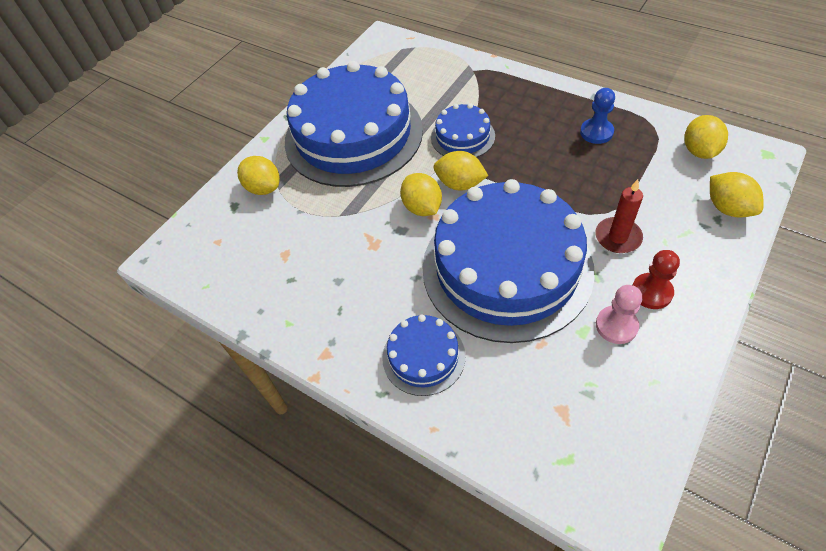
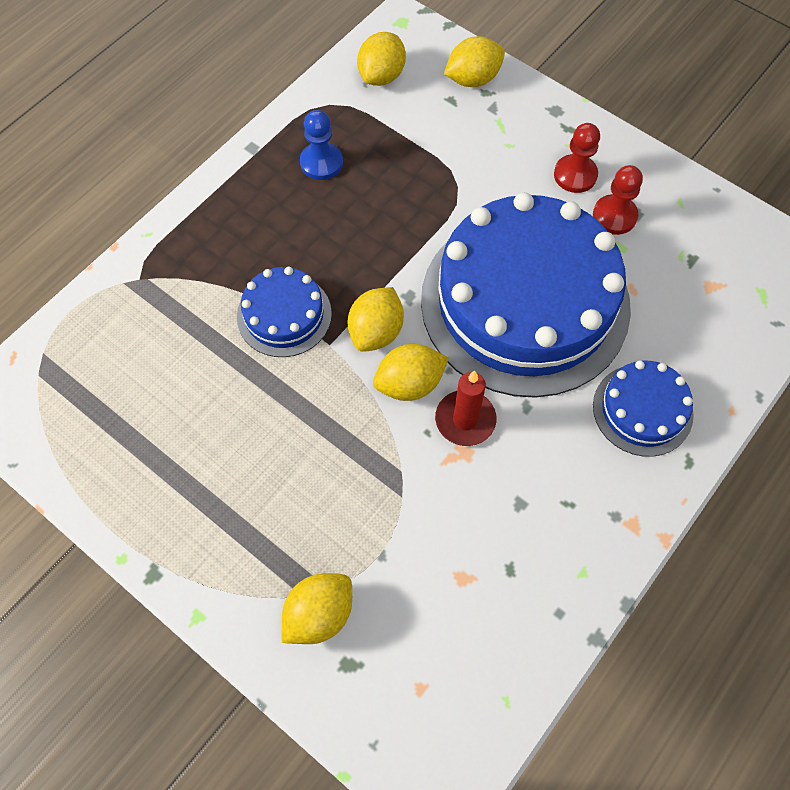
camera: 90 degrees left, 10 degrees up
blue cake [285,61,423,187] -> none
red candle [595,179,643,253] -> red candle moved to [435,370,497,446]
pink pawn [596,285,642,344] -> red pawn [593,165,643,235]
yellow lemon [684,115,728,159] -> yellow lemon turned 75 degrees counterclockwise [357,32,406,86]

